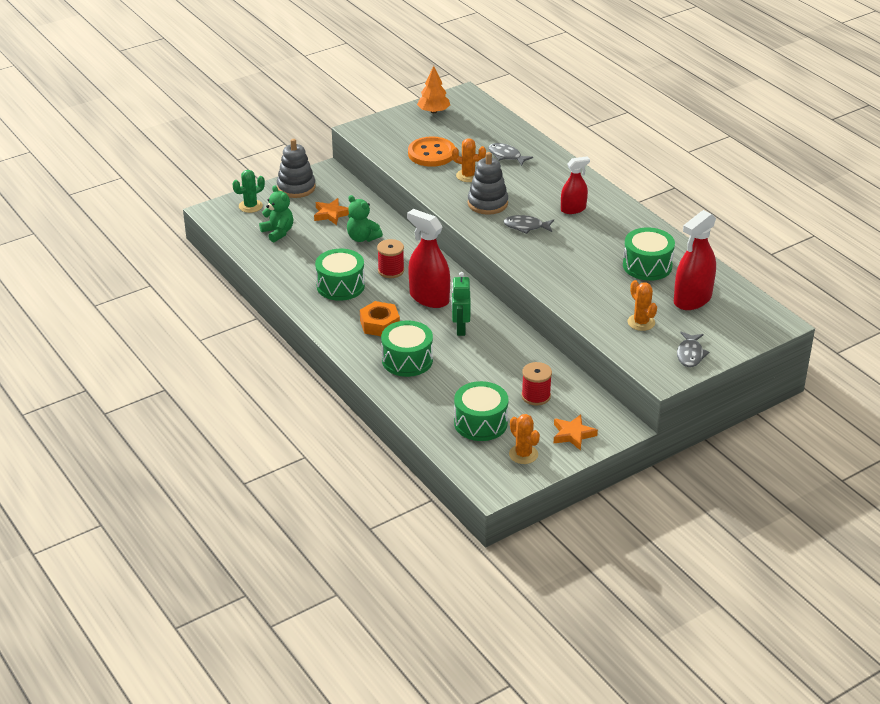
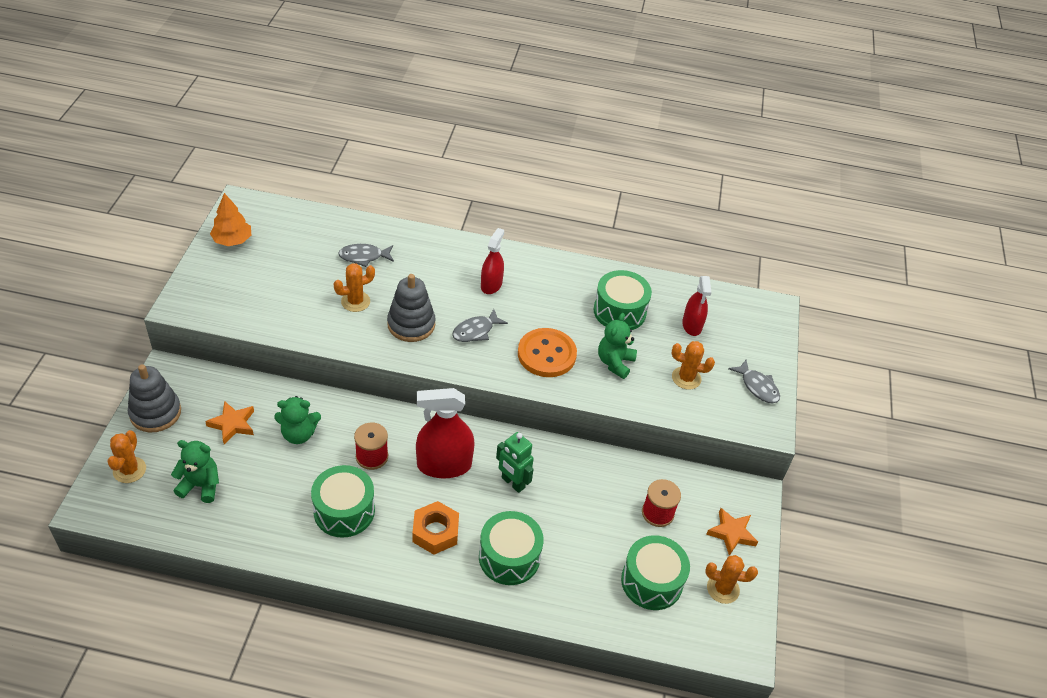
camera: 50 degrees left, 10 degrees up
green cactus [232,170,265,213] -> orange cactus [107,430,146,483]
orange button [408,136,455,167] -> orange button moved to [518,328,577,377]
red spray bottle [674,210,716,310] -> red spray bottle [682,276,711,336], size x0.62
none -> green teddy bear [598,313,637,379]

